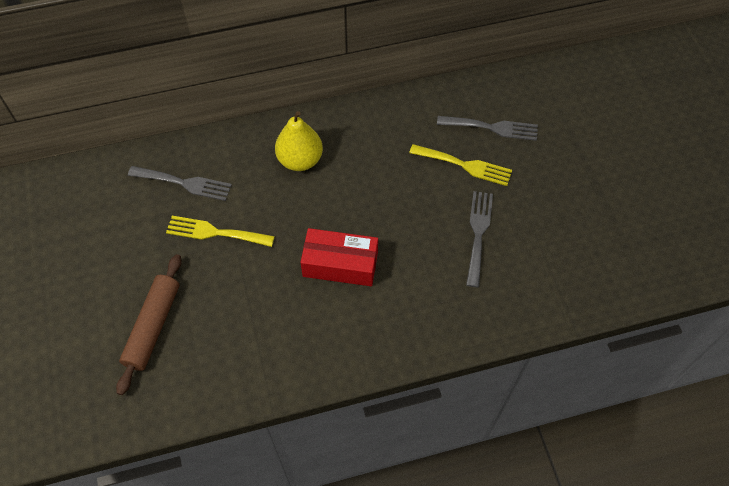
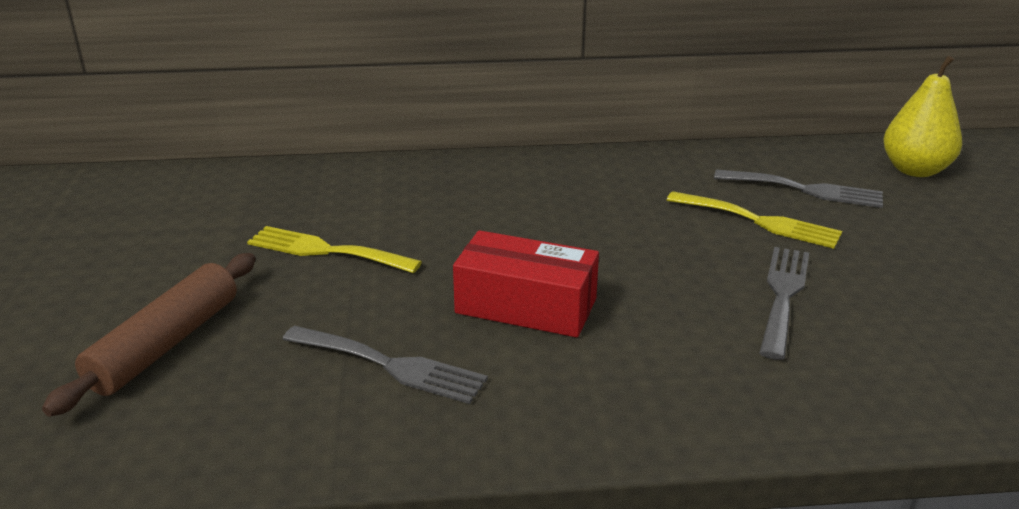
camera: 10 degrees right, 30 degrees down
grey fork [128,166,232,201] -> grey fork moved to [282,326,488,404]
yellow pear [275,111,323,171] -> yellow pear moved to [884,56,962,177]

